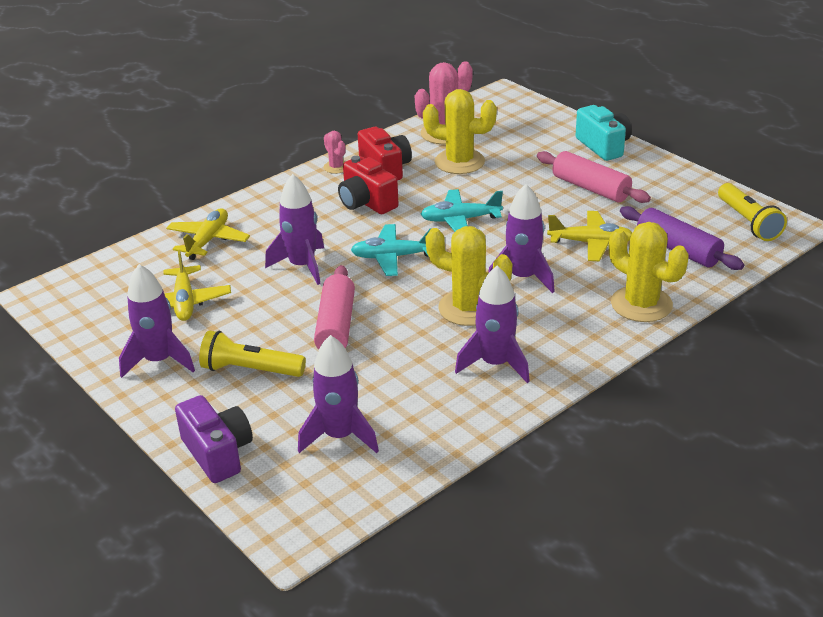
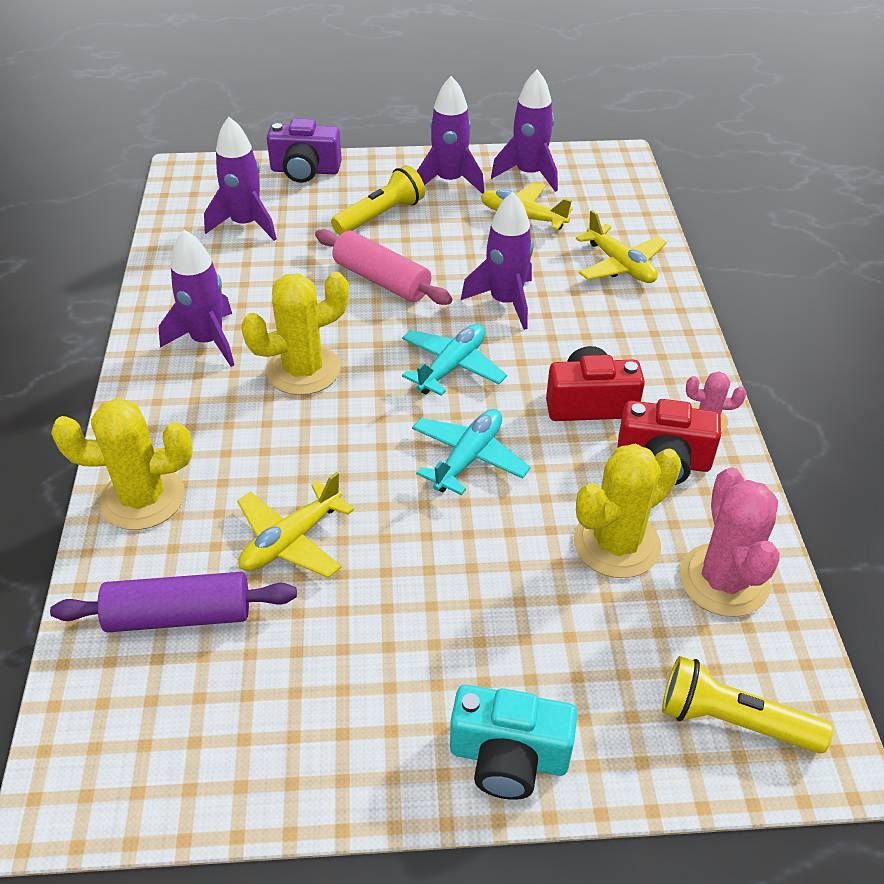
camera: 125 degrees right, 10 degrees up
purple rocket [488,184,555,293] -> purple rocket moved to [491,69,558,192]
pink rolling pin [537,151,651,203] -> none
yellow flashlight [718,183,787,241] -> yellow flashlight moved to [662,656,833,754]

